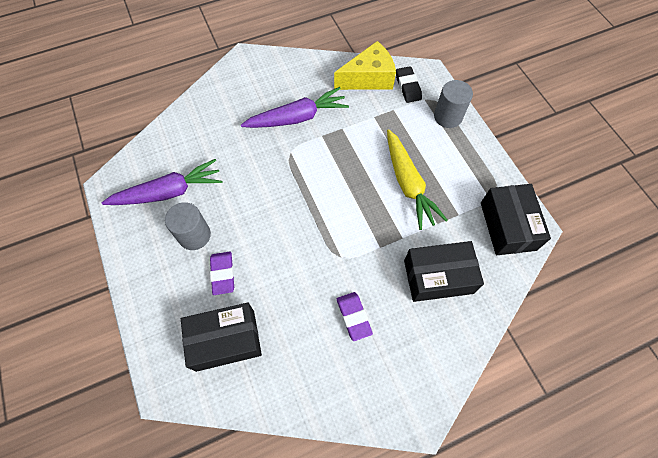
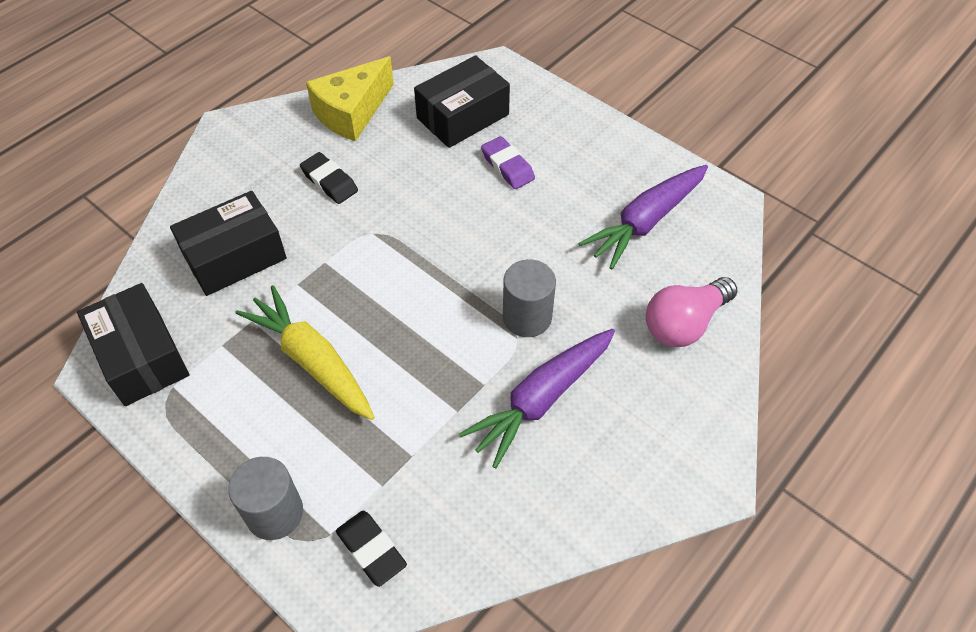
camera: 155 degrees right, 10 degrees down
grey cylinder [165,202,211,250] -> grey cylinder moved to [503,259,556,337]
yellow cheese [334,41,396,90] -> yellow cheese moved to [306,56,394,142]
purple eraser [337,292,373,341] -> black eraser [300,152,358,204]
none -> pink light bulb [646,277,738,347]

